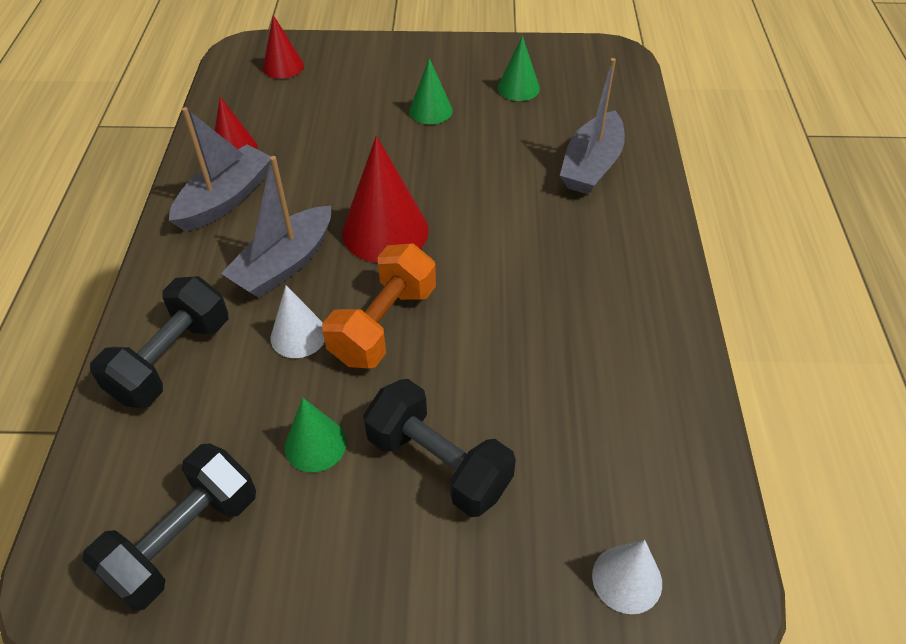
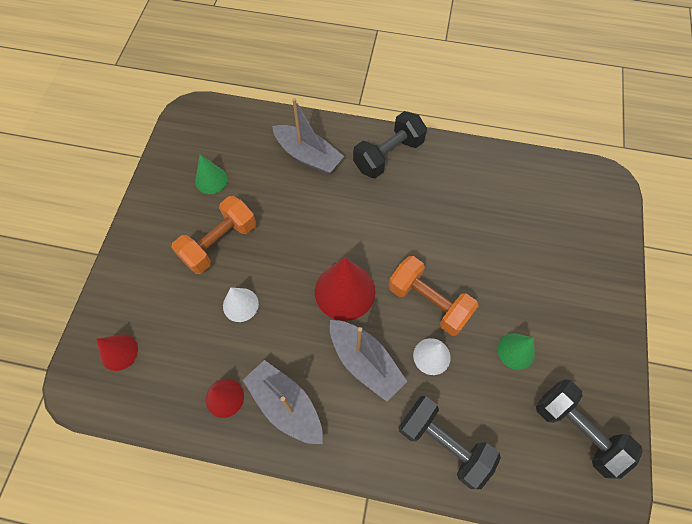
camera: 80 degrees left, 15 degrees up
black dumbbell [363,379,516,517] -> black dumbbell moved to [353,111,427,178]
green cone [409,58,453,124] -> orange dumbbell [171,196,256,274]
white cone [592,540,662,614] -> white cone moved to [223,287,259,322]

